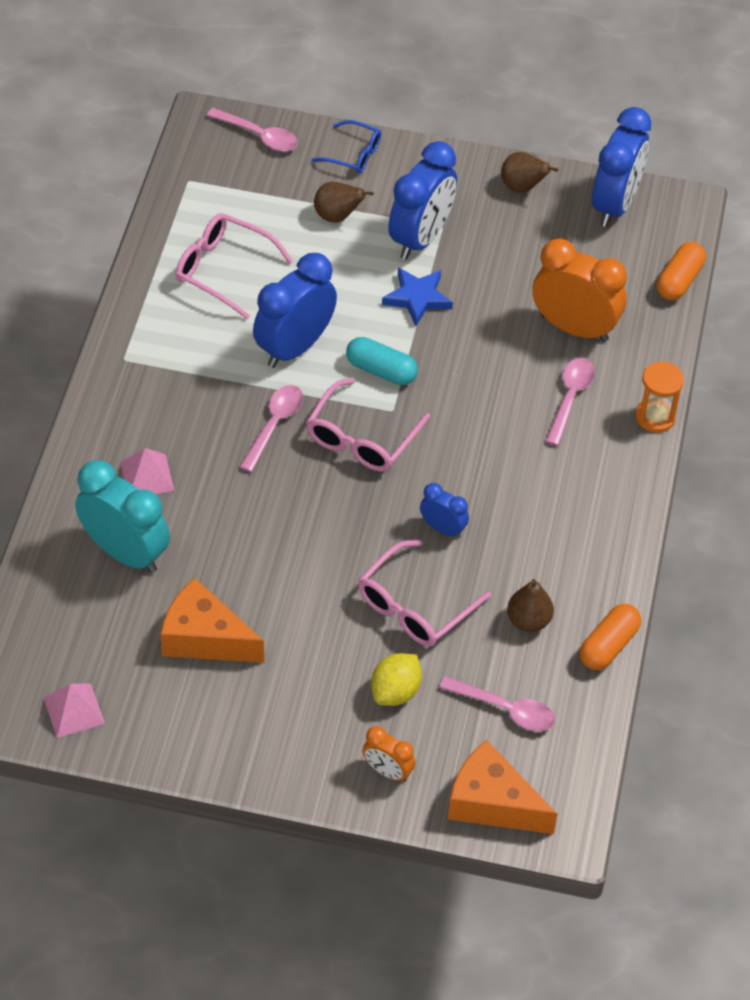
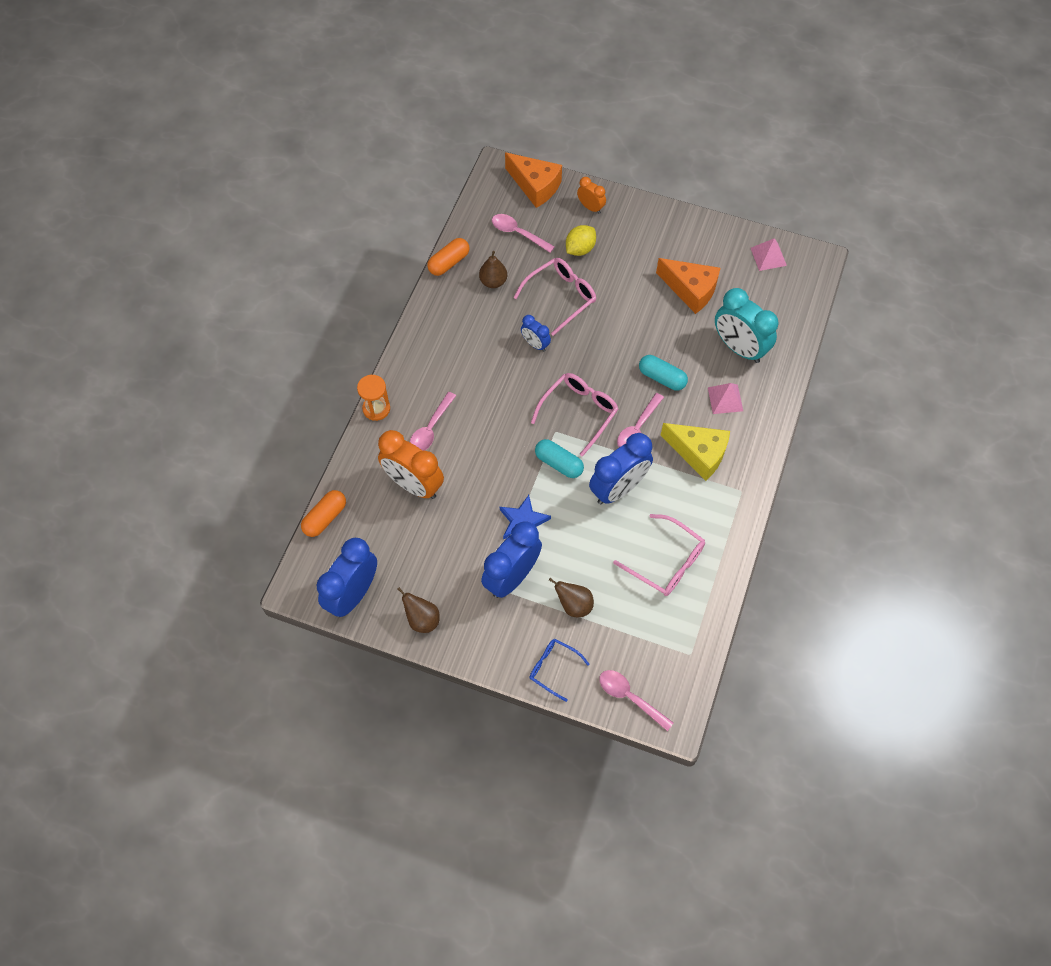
camera: 170 degrees left, 10 degrees up
none -> turquoise capsule [639,355,688,391]
none -> yellow cheese [660,423,730,481]

